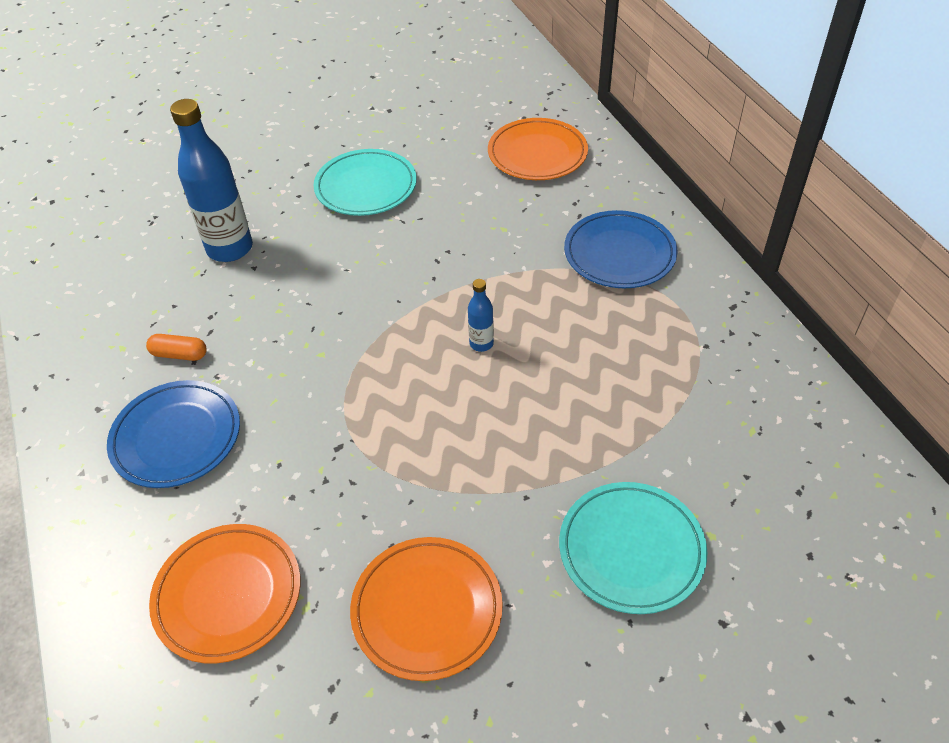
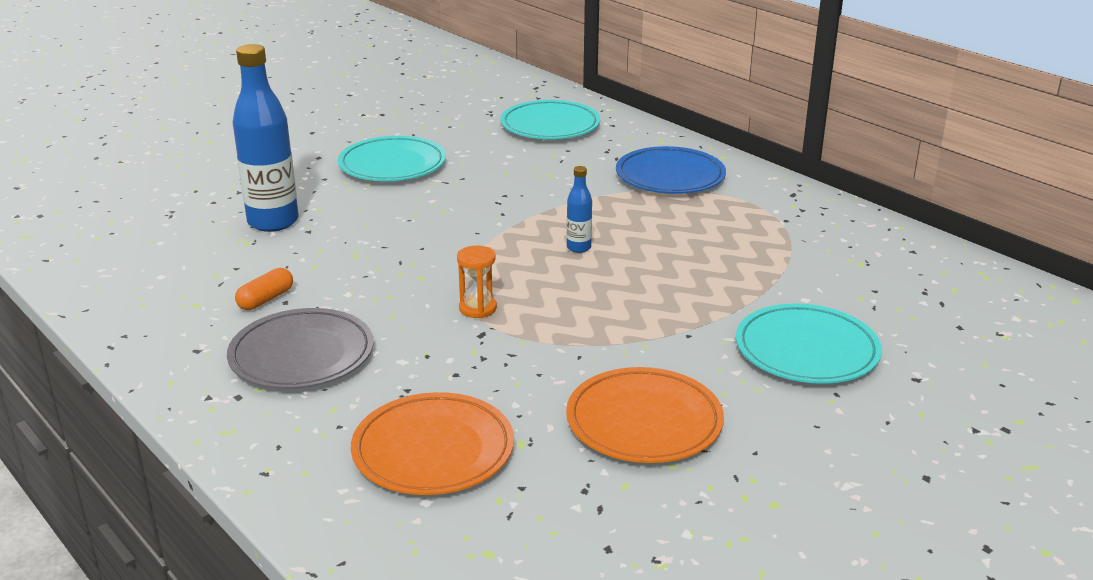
camera: 20 degrees left, 20 degrees down
blue plate [107,380,240,488] -> grey plate [227,308,374,389]
orange capsule [146,334,207,361] -> orange capsule turned 45 degrees counterclockwise [235,268,293,310]
orange plate [488,118,588,180] -> turquoise plate [500,100,600,139]
none -> orange hourglass [457,245,497,318]

